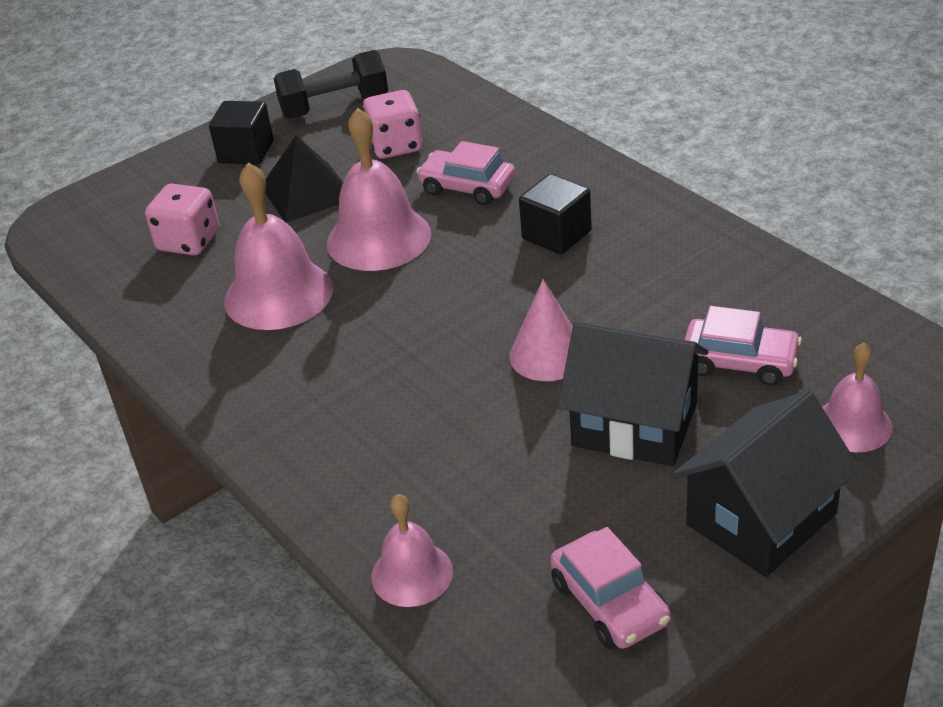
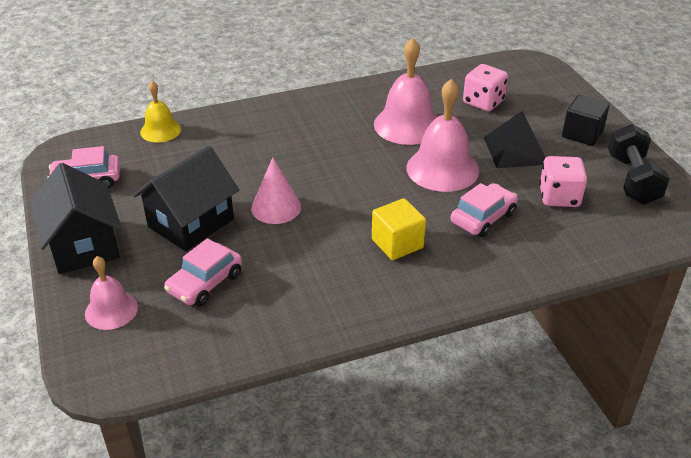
camera: 105 degrees right, 0 degrees up
pink bell [371,494,453,607] -> yellow bell [140,81,181,143]
black cube [519,174,592,254] -> yellow cube [372,198,426,260]

